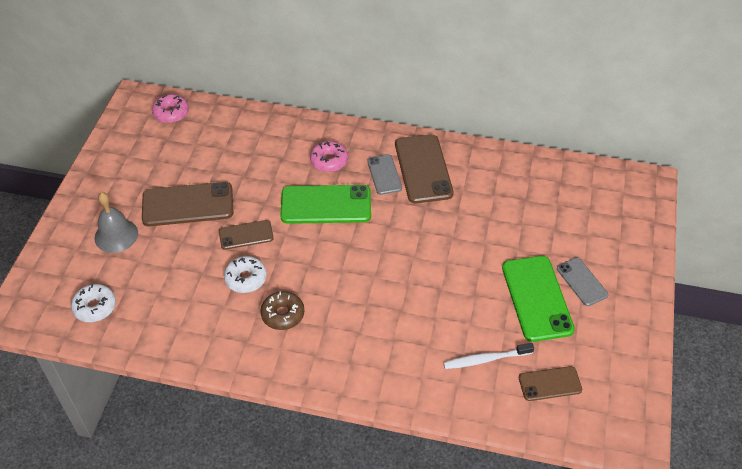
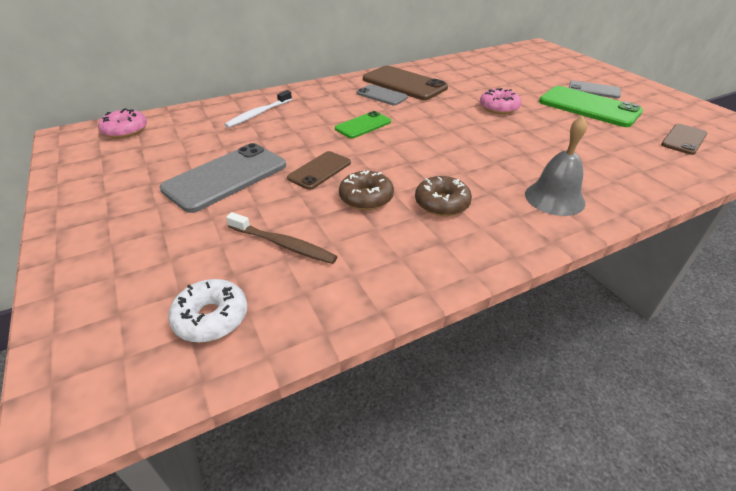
camera: 40 degrees left, 10 degrees down
grey bell [94,192,138,253] -> grey bell moved to [525,116,587,216]
brown phone [142,182,233,226] -> grey phone [159,143,286,213]
white donut [224,256,267,293] -> brown donut [339,170,394,210]
green phone [280,185,371,224] -> green phone [335,111,391,139], size x0.57
pink donut [310,141,348,172] -> pink donut moved to [480,88,521,114]
white toothbrush [443,343,534,369] -> white toothbrush moved to [224,90,292,128]
none -> brown toothbrush [226,212,338,264]

